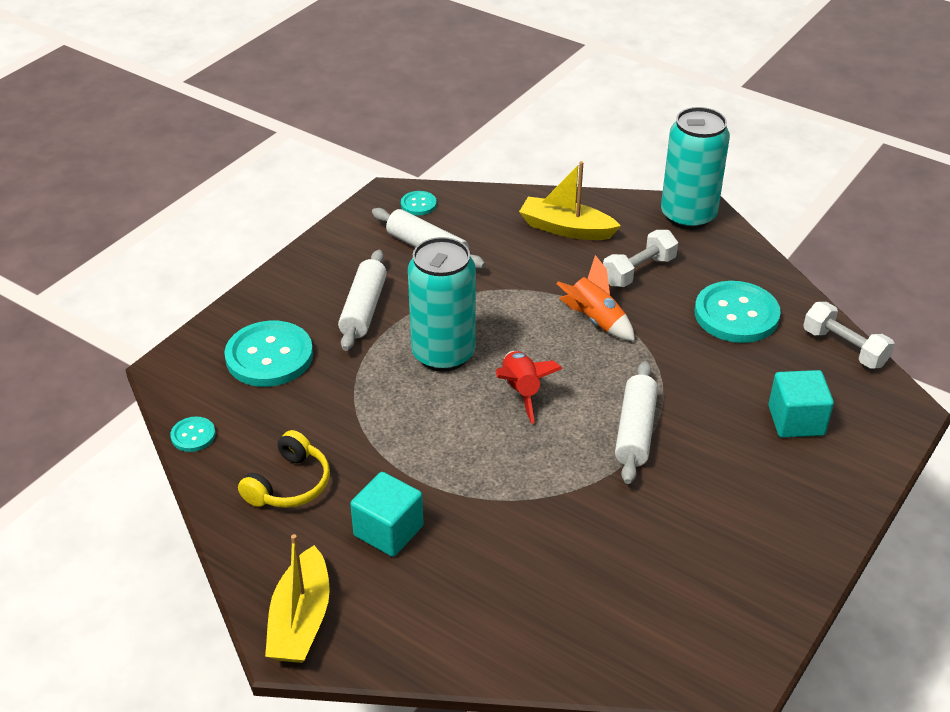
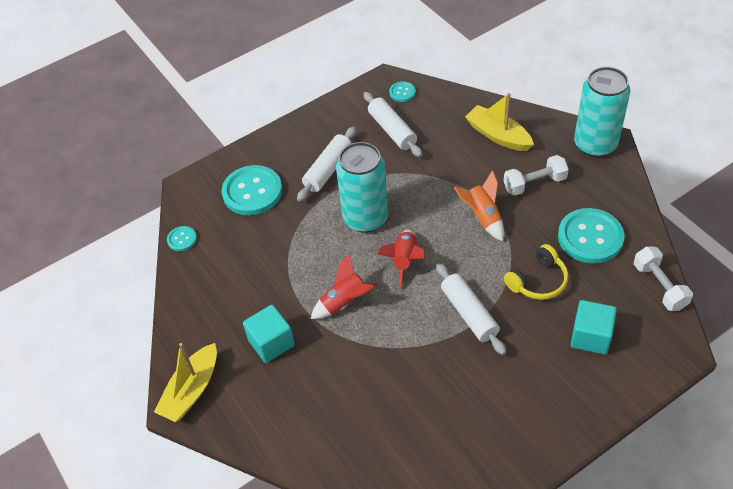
camera: 25 degrees right, 10 degrees up
yellow headphones [238,430,330,508] -> yellow headphones moved to [504,244,568,300]
white rolling pin [615,361,658,484] -> white rolling pin turned 60 degrees counterclockwise [436,263,506,355]
none -> red rocket [311,253,377,319]

